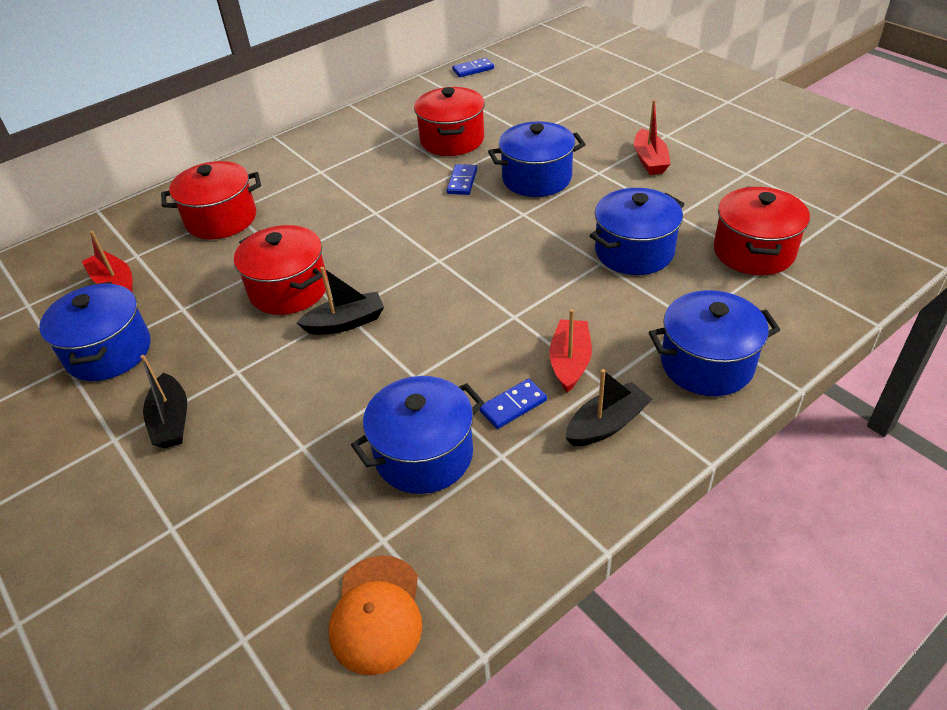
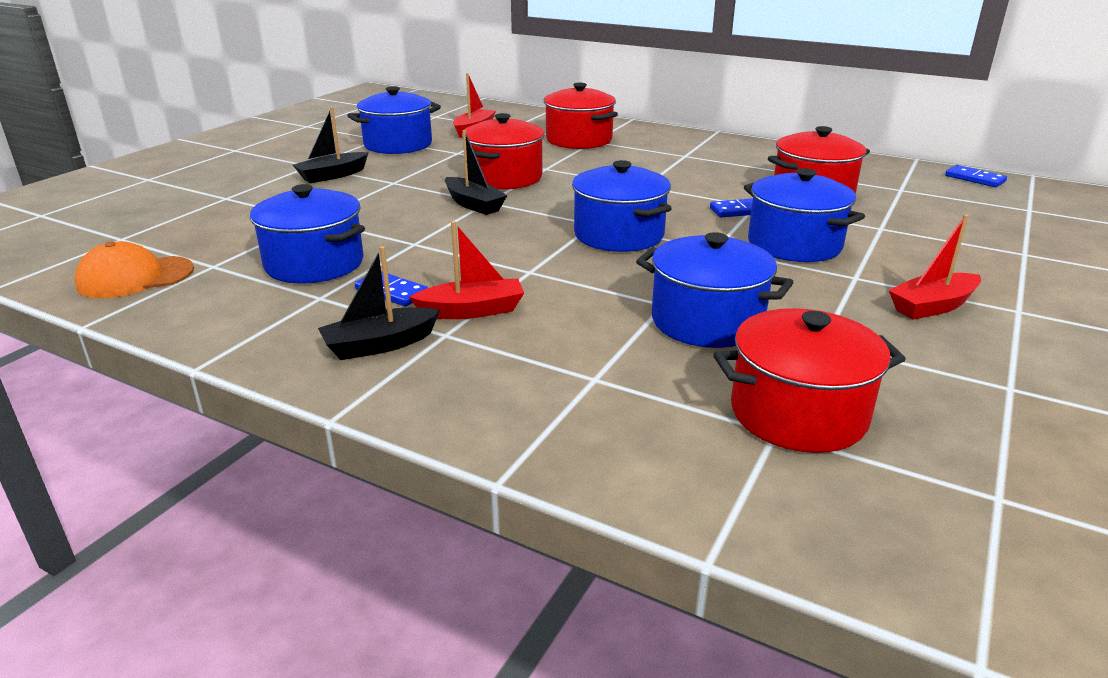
camera: 65 degrees right, 15 degrees down
black boat [566,369,652,446] -> black boat turned 120 degrees clockwise [318,246,440,360]
blue pot [649,290,780,396] -> blue pot moved to [572,160,672,252]

